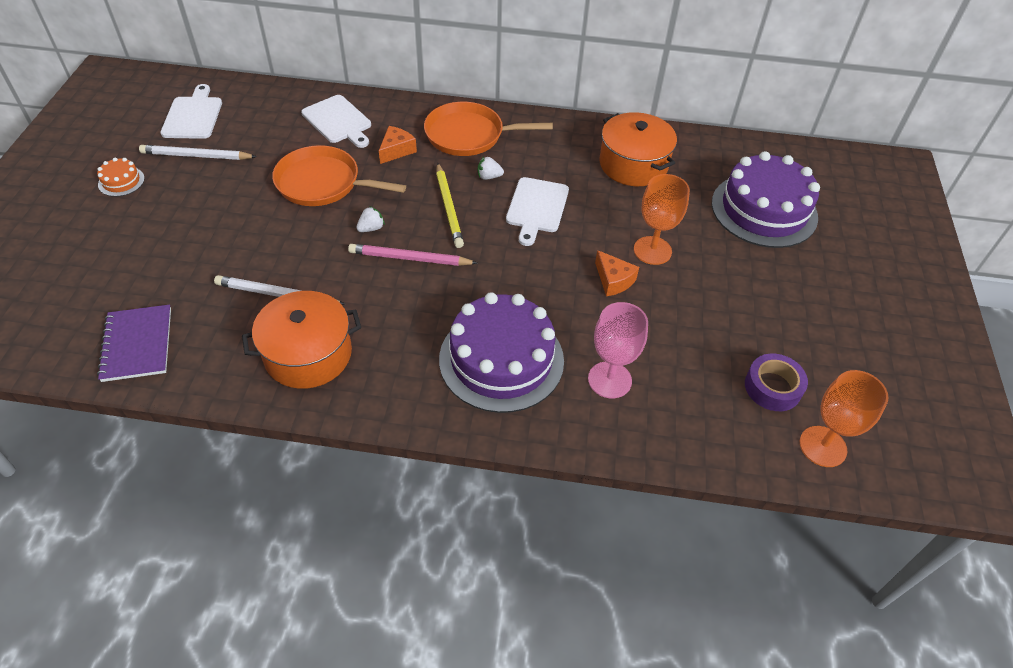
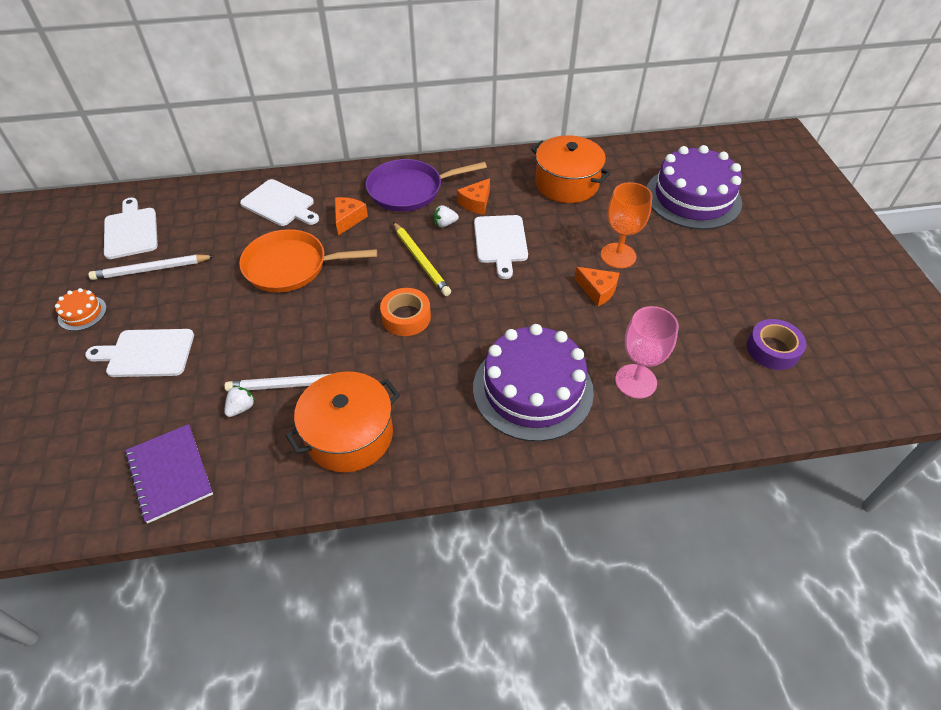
camera: 15 degrees left, 0 degrees up
pink pencil [348,244,477,266] -> orange tape [380,288,431,336]
white strawberry [356,206,385,232] -> white strawberry moved to [225,386,256,417]
orange pan [424,102,553,156] -> purple pan [366,159,487,212]
orange goblet [800,370,889,467] -> none
none -> white cutting board [85,329,194,377]
none -> orange cheese [457,178,490,215]

